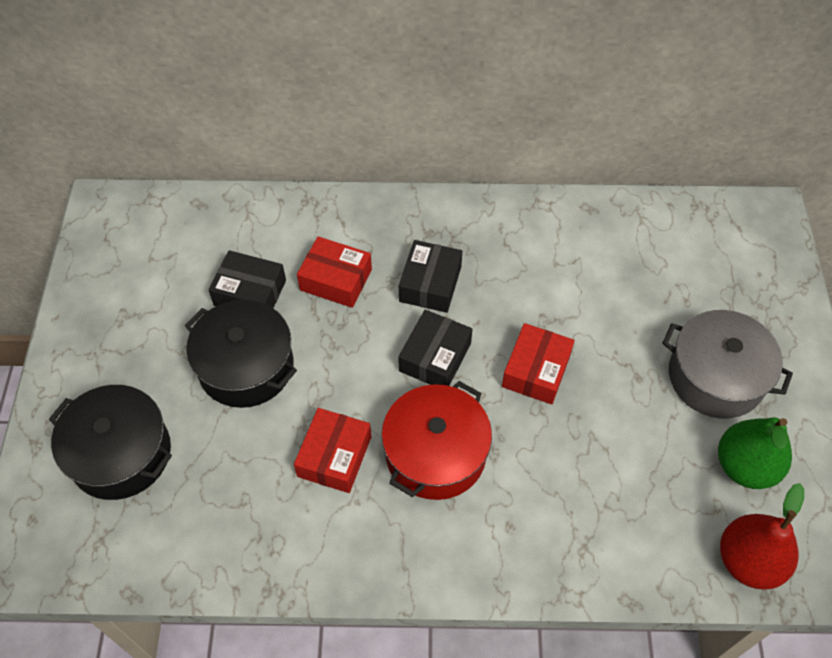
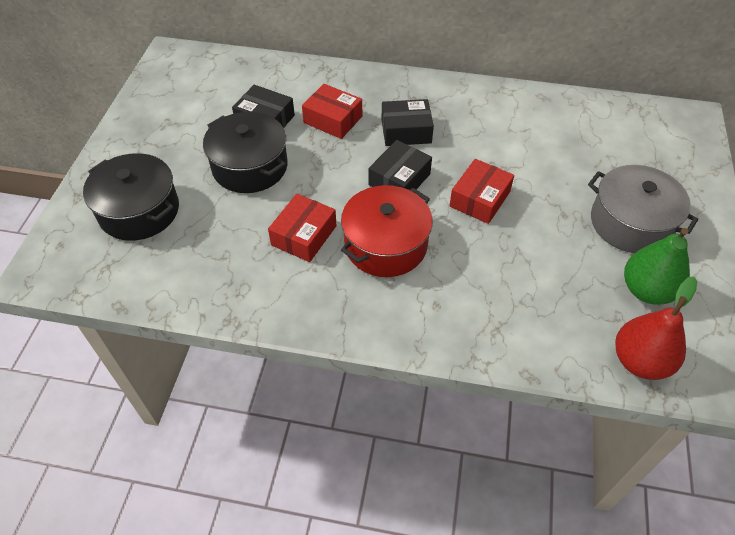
camera: 10 degrees right, 5 degrees down
black box [399,240,462,313] -> black box turned 60 degrees clockwise [382,99,434,146]

